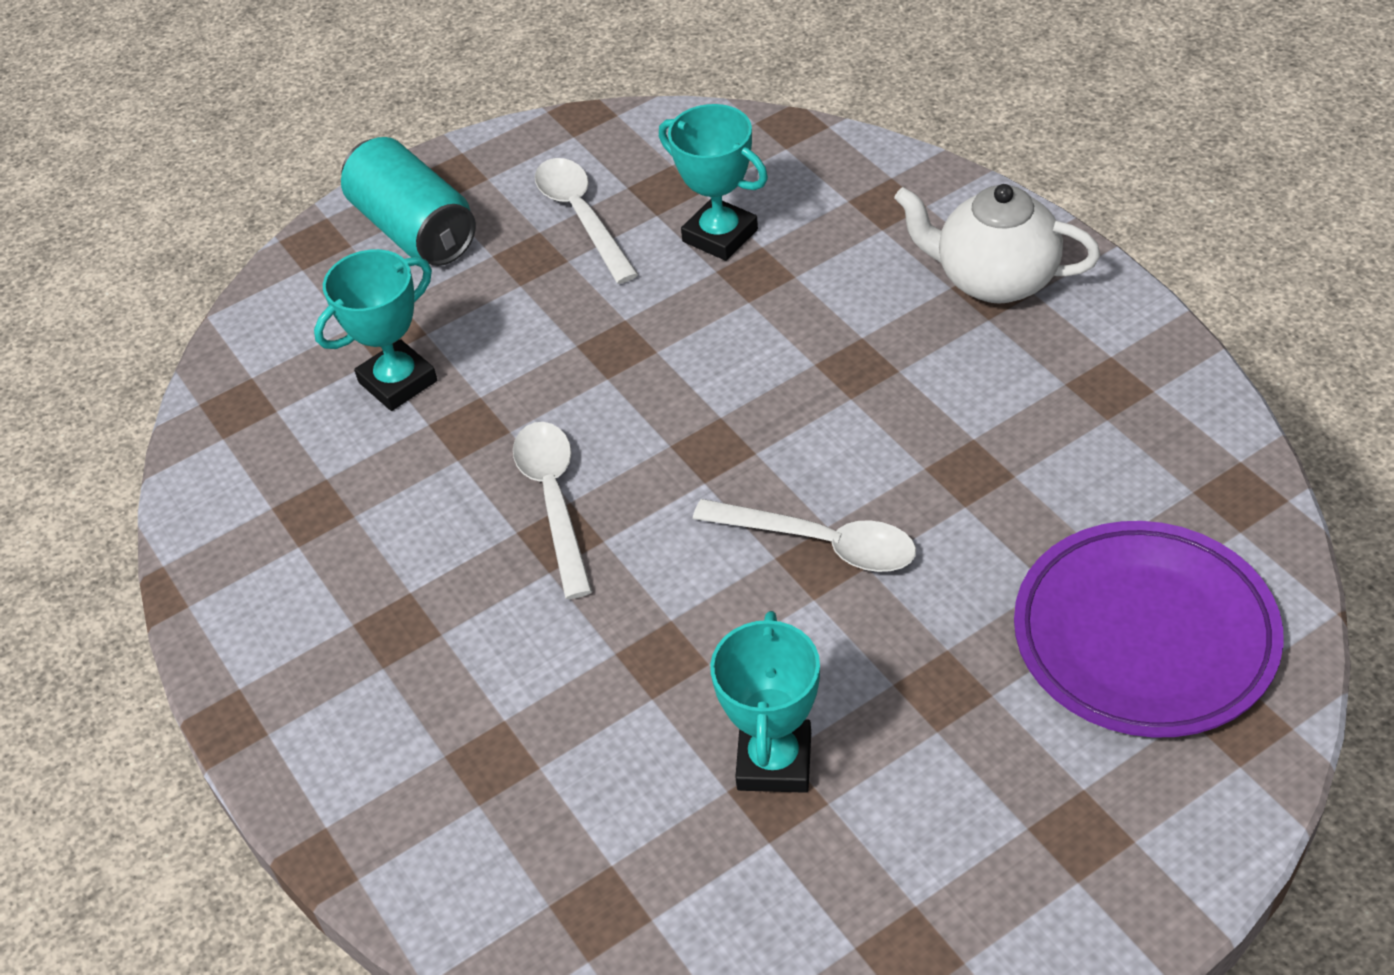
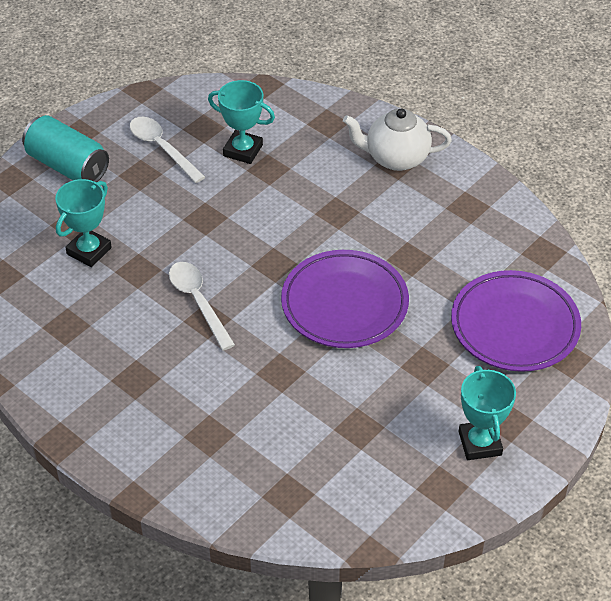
camera: 20 degrees left, 0 degrees up
white spoon [693,499,916,572] -> purple plate [281,250,409,348]
turquoise trophy [710,611,820,793] -> turquoise trophy moved to [459,366,516,460]

